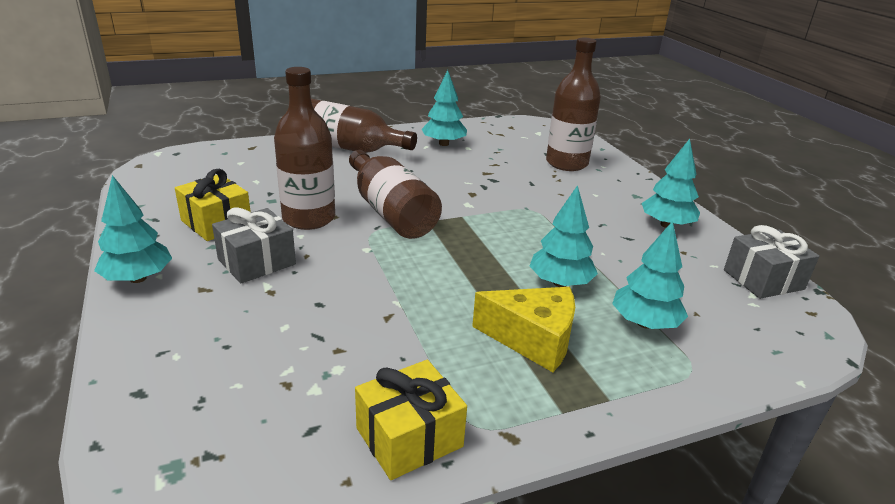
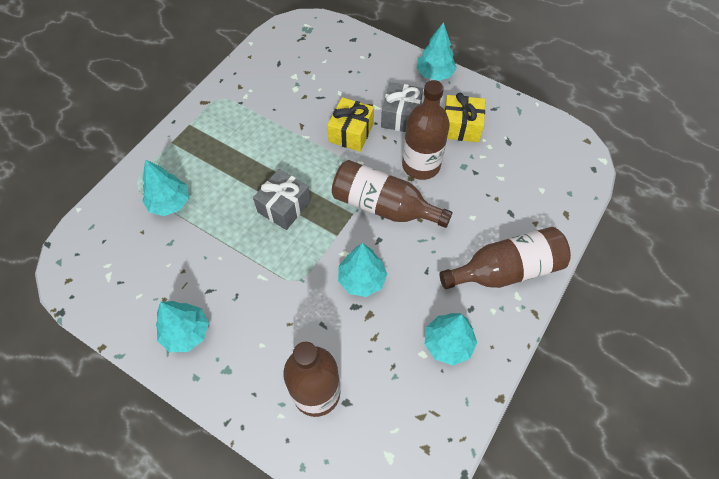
camera: 145 degrees right, 30 degrees up
yellow gift [355,360,467,480] -> yellow gift moved to [327,97,374,152]
yellow cheese [472,287,575,372] -> none
turquoise tree [530,185,598,287] -> turquoise tree moved to [338,243,387,297]
grey gift [724,225,819,299] -> grey gift moved to [253,169,311,230]

